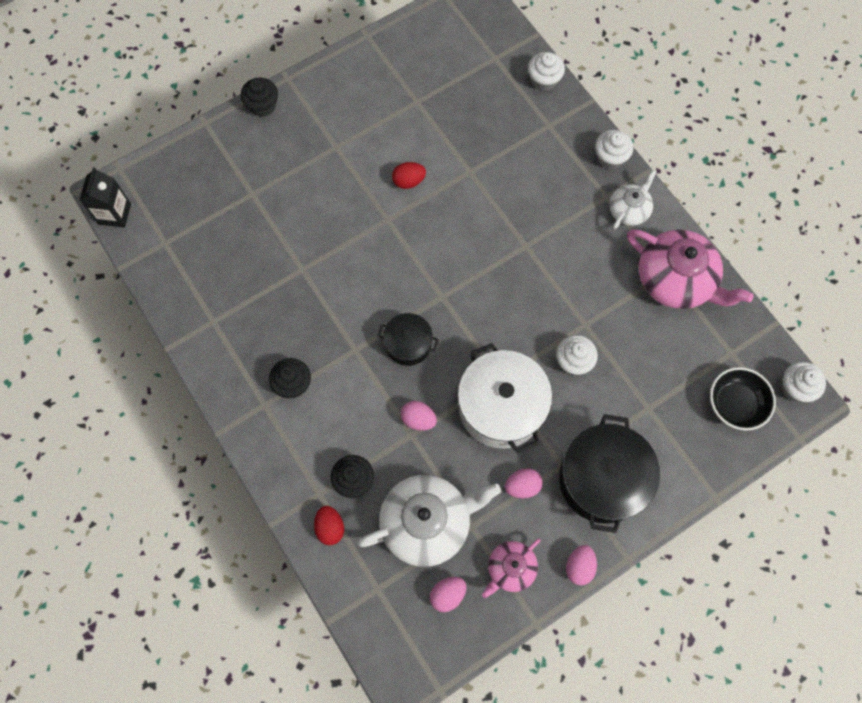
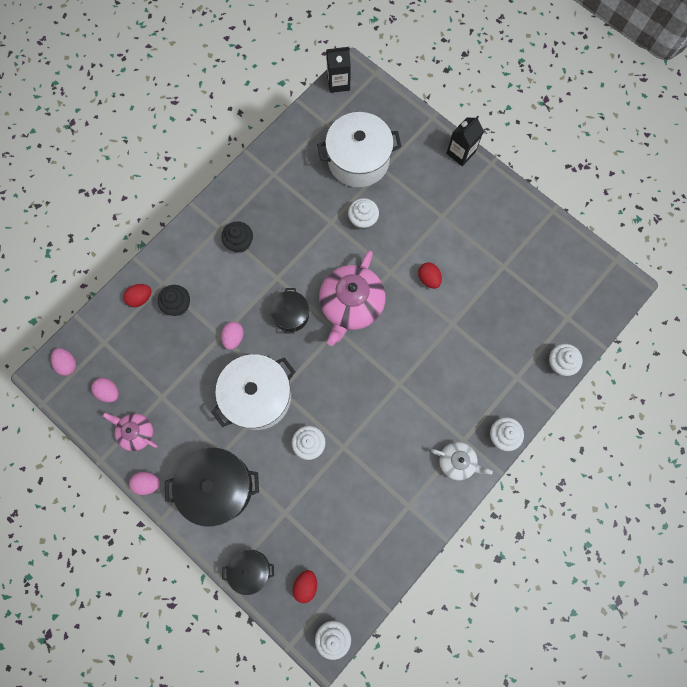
camera: 75 degrees right, 5 degrees up
black cupcake [241,78,278,117] -> black carton [446,116,484,166]
white teapot [357,475,501,567] -> none
pink egg [505,468,543,499] -> pink egg moved to [51,348,76,376]
pink teapot [627,229,753,309] -> pink teapot moved to [319,251,386,346]
black bowl [710,367,776,431] -> red egg [293,570,317,603]
none -> black pot [222,550,274,595]
none -> white pot [317,112,402,187]
none -> white cupcake [348,198,379,230]

